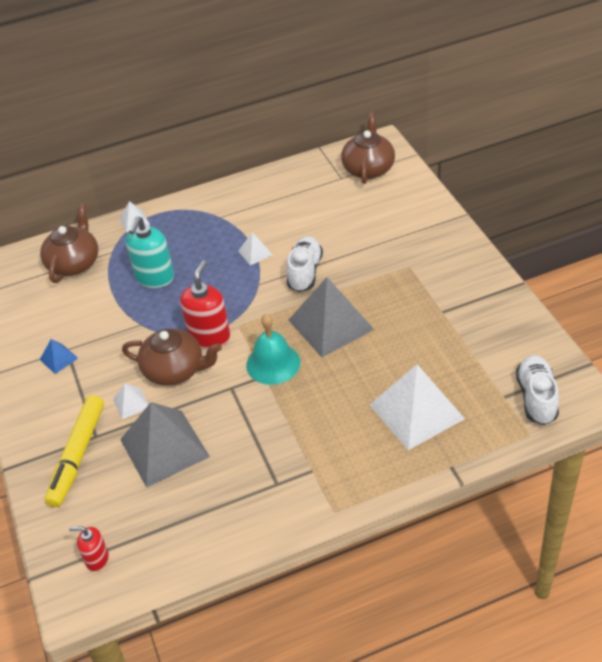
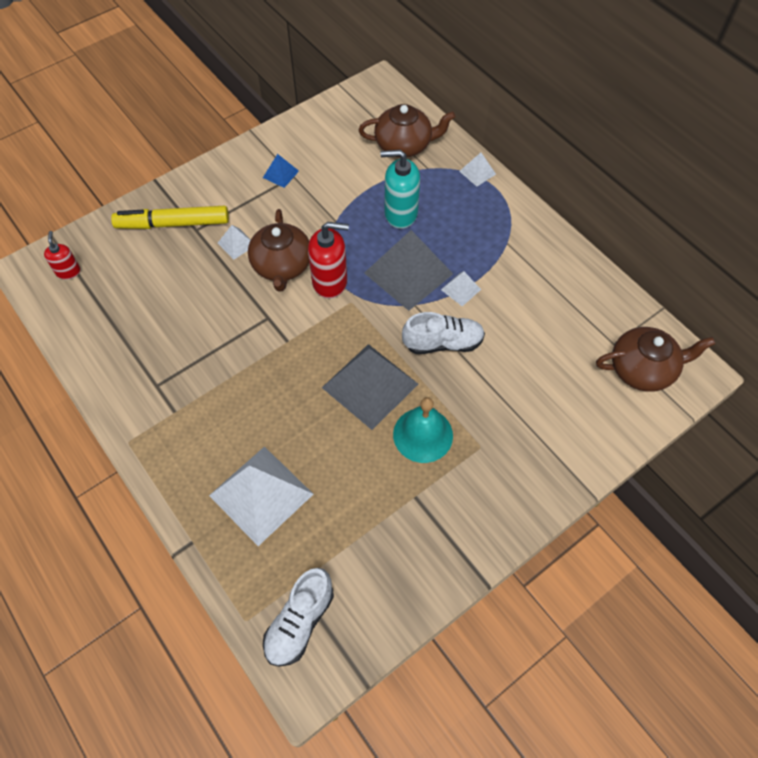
camera: 70 degrees right, 15 degrees up
grey pyramid [120,402,210,488] -> grey pyramid moved to [364,230,453,311]
turquoise bell [246,314,300,385] -> turquoise bell moved to [393,397,453,463]
white shoe [516,355,559,425] -> white shoe turned 135 degrees clockwise [263,568,334,667]

